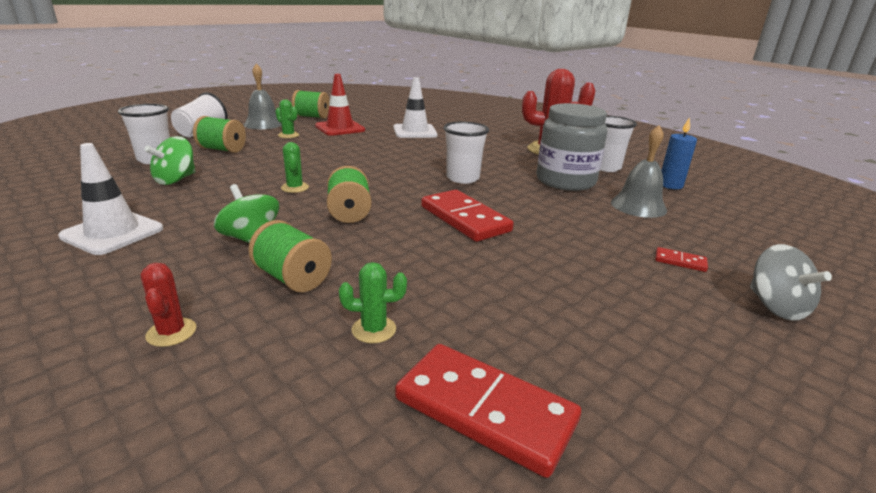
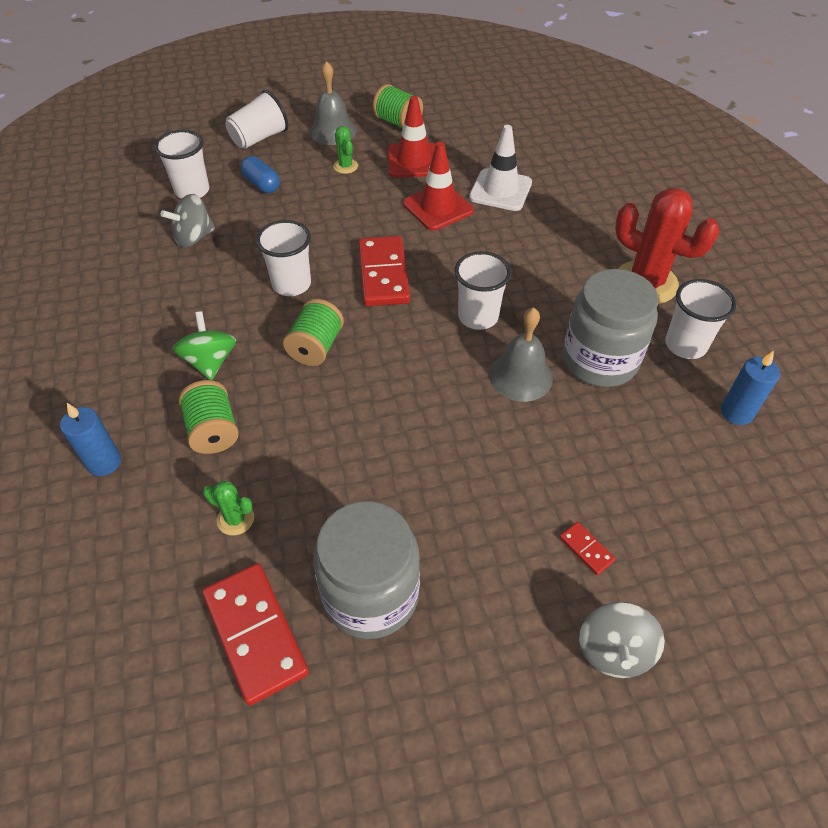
camera: 30 degrees right, 25 degrees up
white traffic cone [58,143,163,255] -> none
red cactus [141,263,196,347] -> blue candle [60,403,121,476]
green spinning top [144,136,196,185] -> grey spinning top [160,194,215,248]
green spool [193,116,246,153] -> blue capsule [241,156,280,193]
green cactus [281,142,309,193] -> white cup [256,220,311,296]
red domino [421,190,514,242] -> red domino moved to [358,236,410,306]
grey bell [611,125,667,218] -> grey bell moved to [489,307,553,402]
none -> grey jar [313,501,420,639]
none -> red traffic cone [403,142,474,231]

